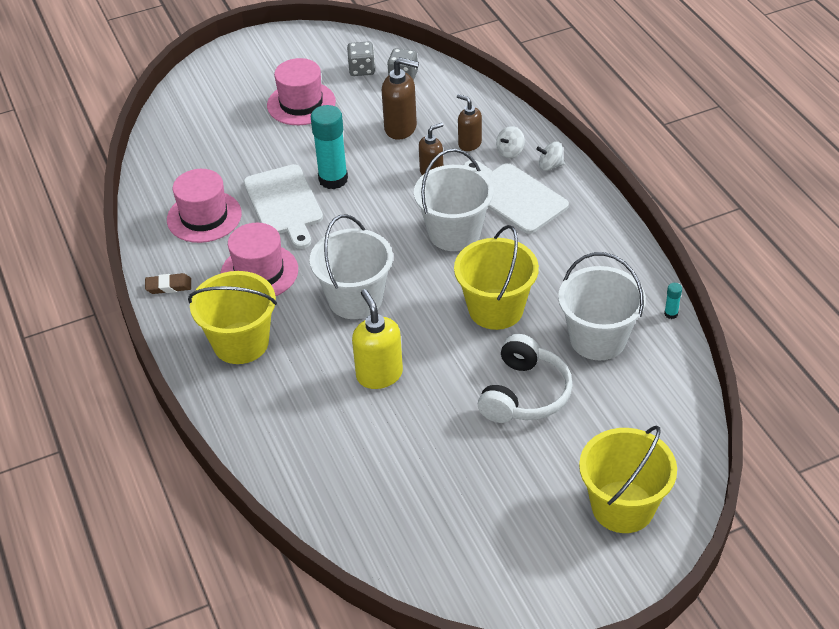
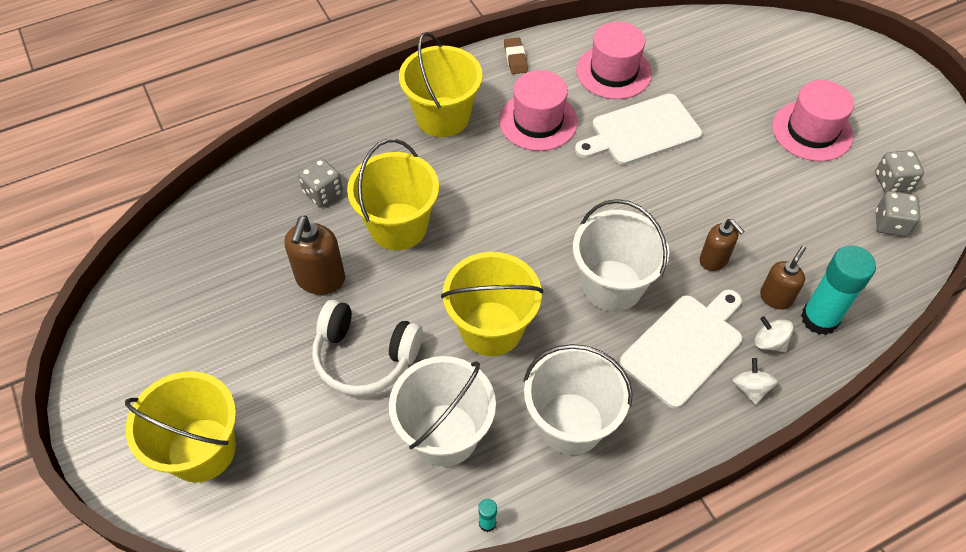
camera: 85 degrees right, 10 degrees up
white bucket [310,214,393,319] -> white bucket moved to [523,344,633,455]
turquoise glue stick [311,105,348,189] -> turquoise glue stick moved to [801,245,876,335]
yellow soap dispenser [352,289,403,389] -> yellow bucket [347,139,439,250]
brown soap dispenser [382,57,419,140] -> brown soap dispenser moved to [284,216,345,295]
none -> grey dice [298,158,343,207]

